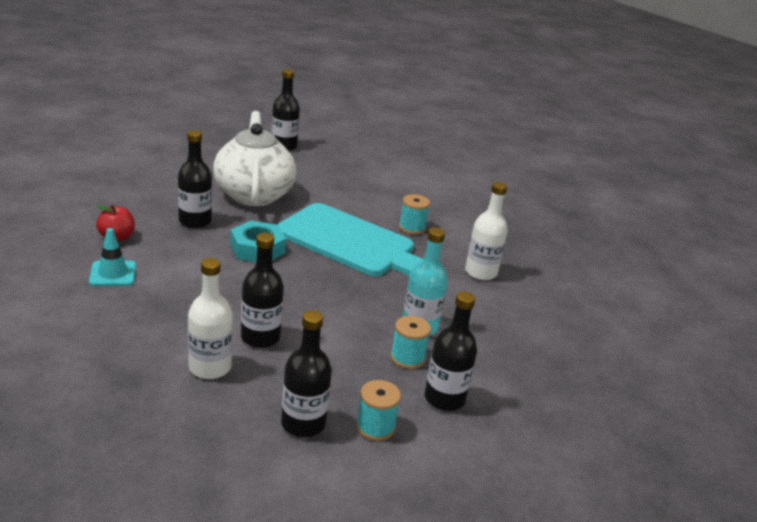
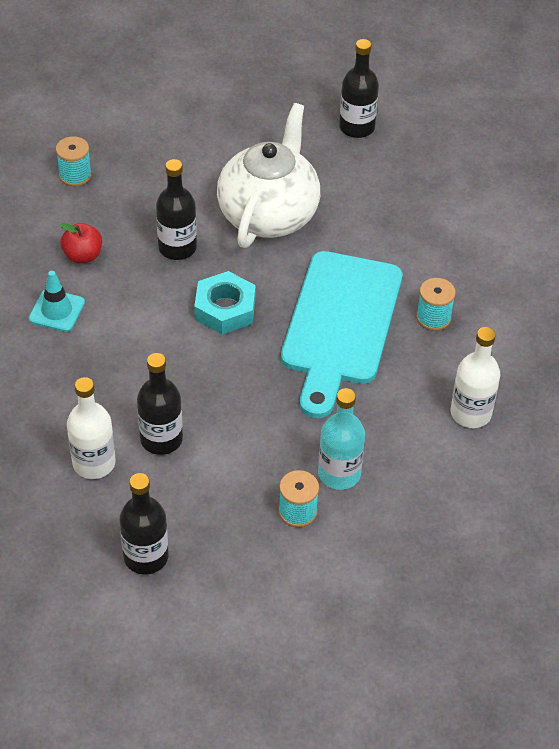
camera: 30 degrees right, 20 degrees up
turquoise cutting board [277,203,423,276] -> turquoise cutting board turned 45 degrees clockwise [281,251,402,418]
turquoise spool [356,380,401,441] -> turquoise spool moved to [56,136,92,186]
black bottle [424,291,477,411] -> none

